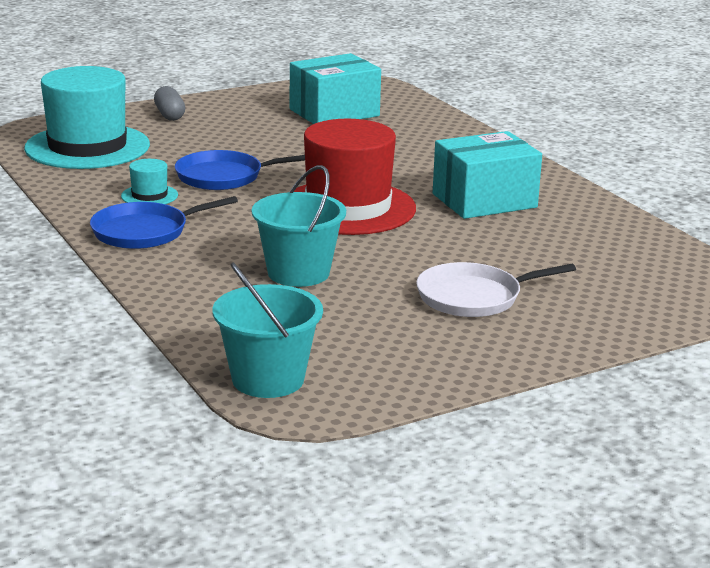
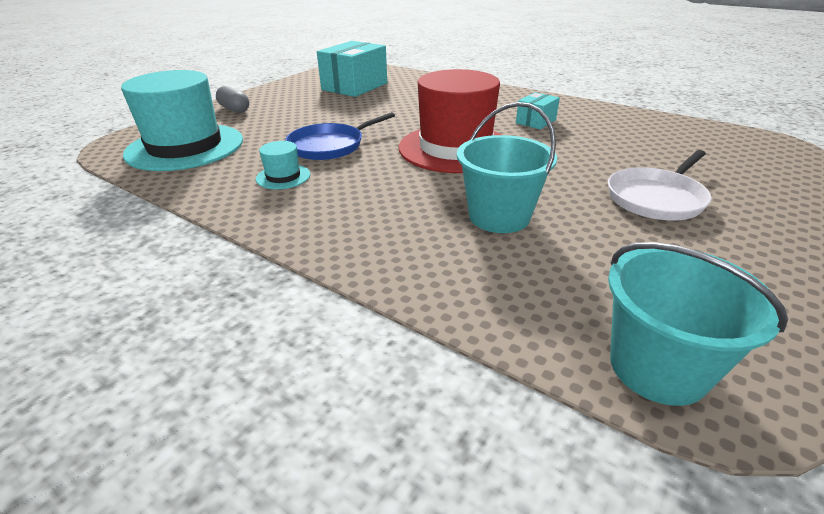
camera: 25 degrees left, 10 degrees up
blue pan [90,196,238,249] -> none
turquoise box [433,131,542,219] -> turquoise box [516,92,560,129], size x0.52

